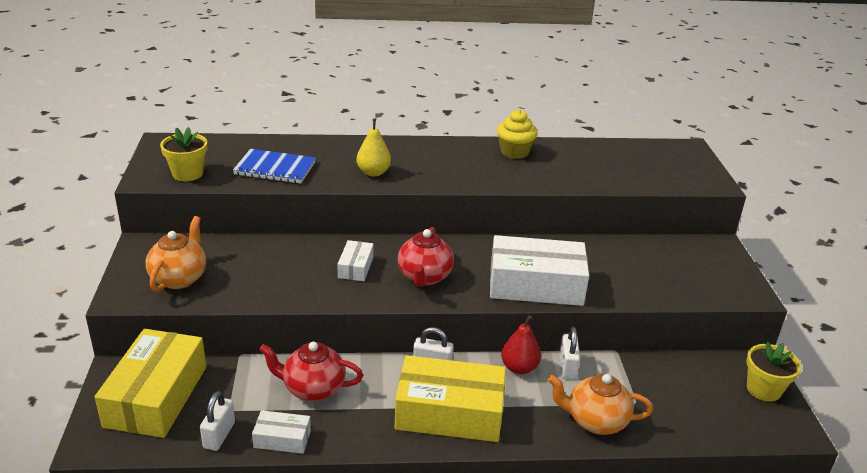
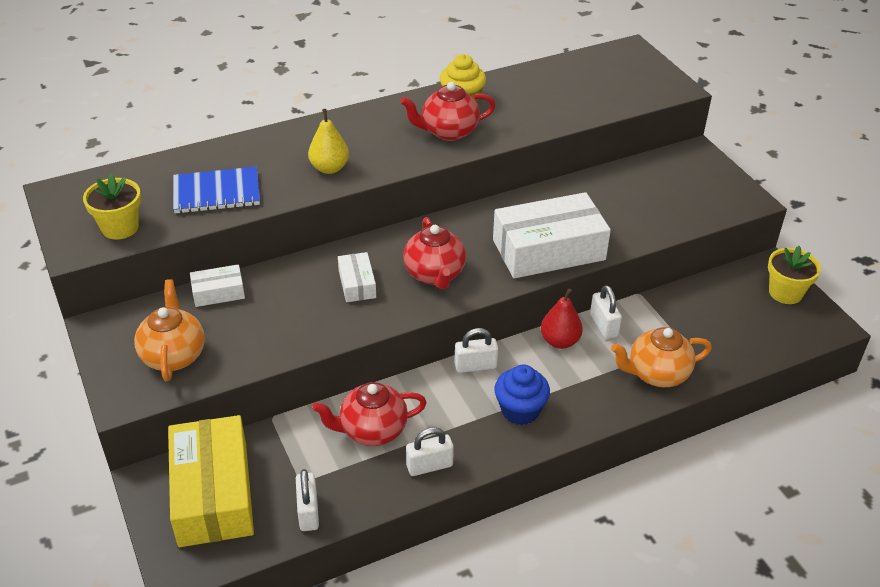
camera: 20 degrees left, 10 degrees up
white box [252,410,311,454] -> white box moved to [190,264,245,307]
yellow box [395,355,506,442] -> blue cupcake [495,364,550,425]
none -> red teapot [401,82,496,141]
none -> white padlock [406,427,454,476]

